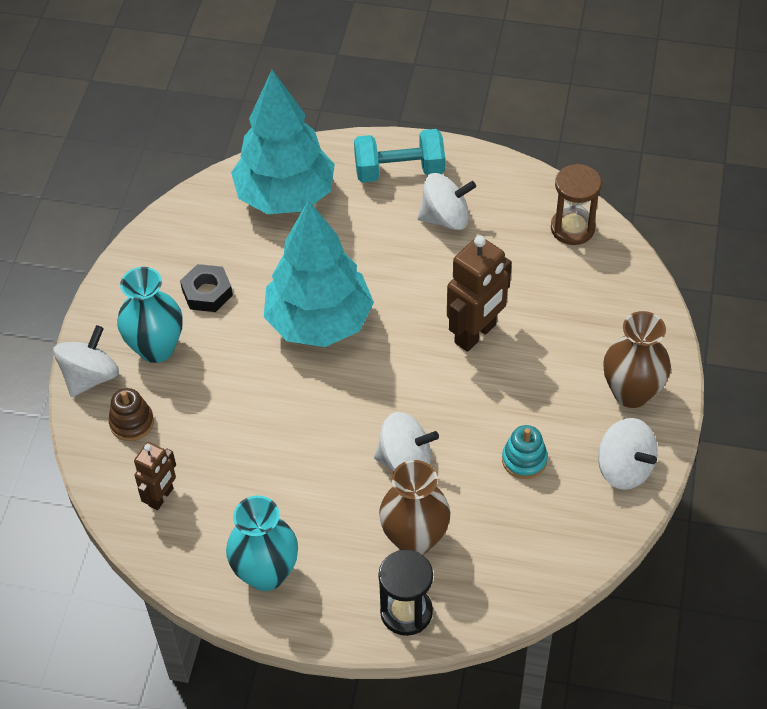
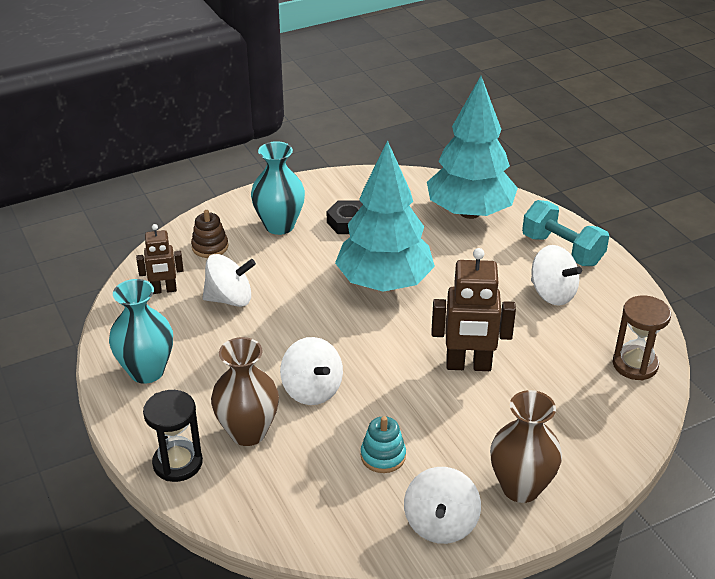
camera: 50 degrees right, 15 degrees down
white spinning top [53,325,119,397] -> white spinning top moved to [202,254,256,307]

